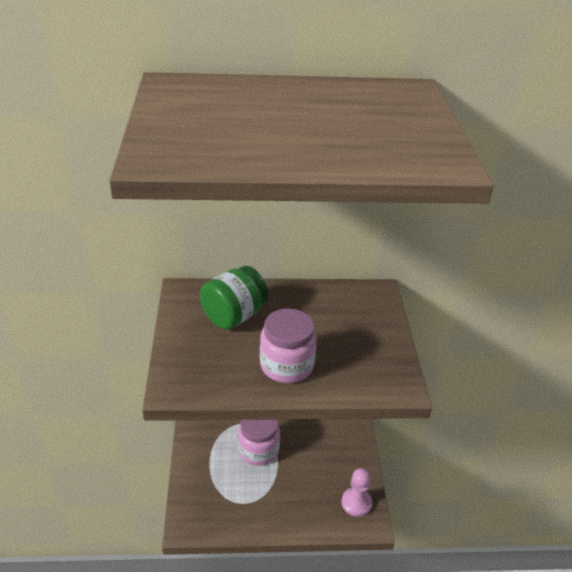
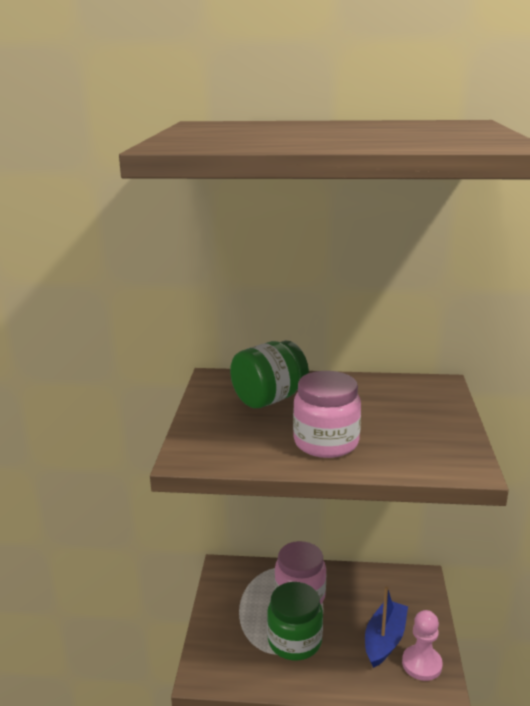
camera: 10 degrees right, 15 degrees down
none -> green jar [267,582,323,661]
none -> blue boat [365,586,408,668]

